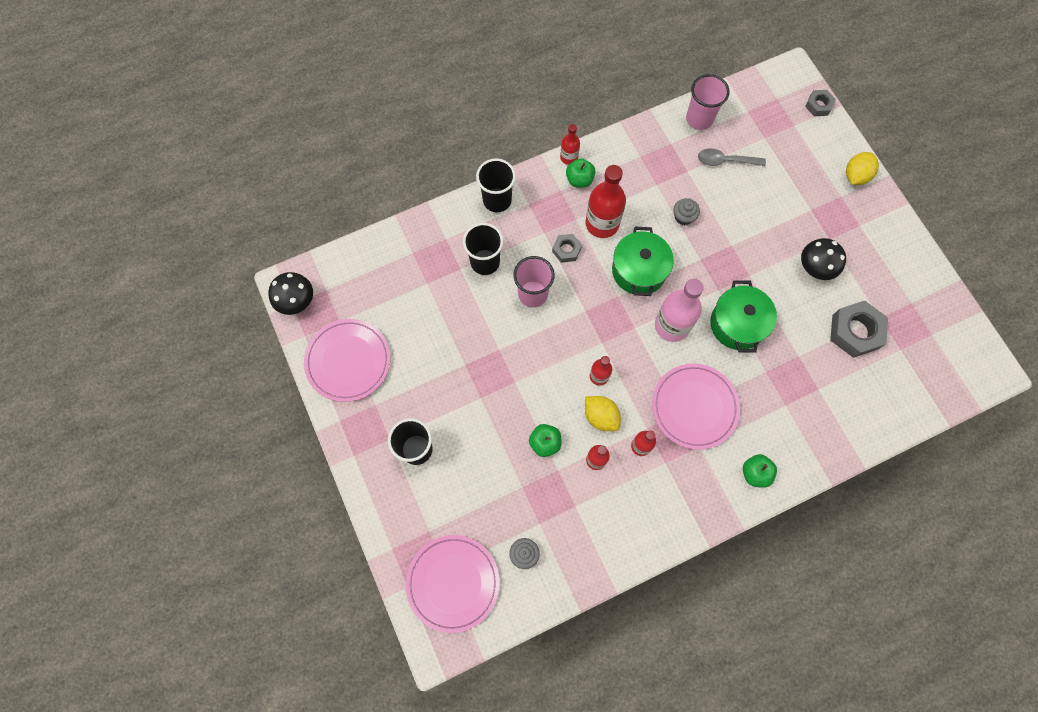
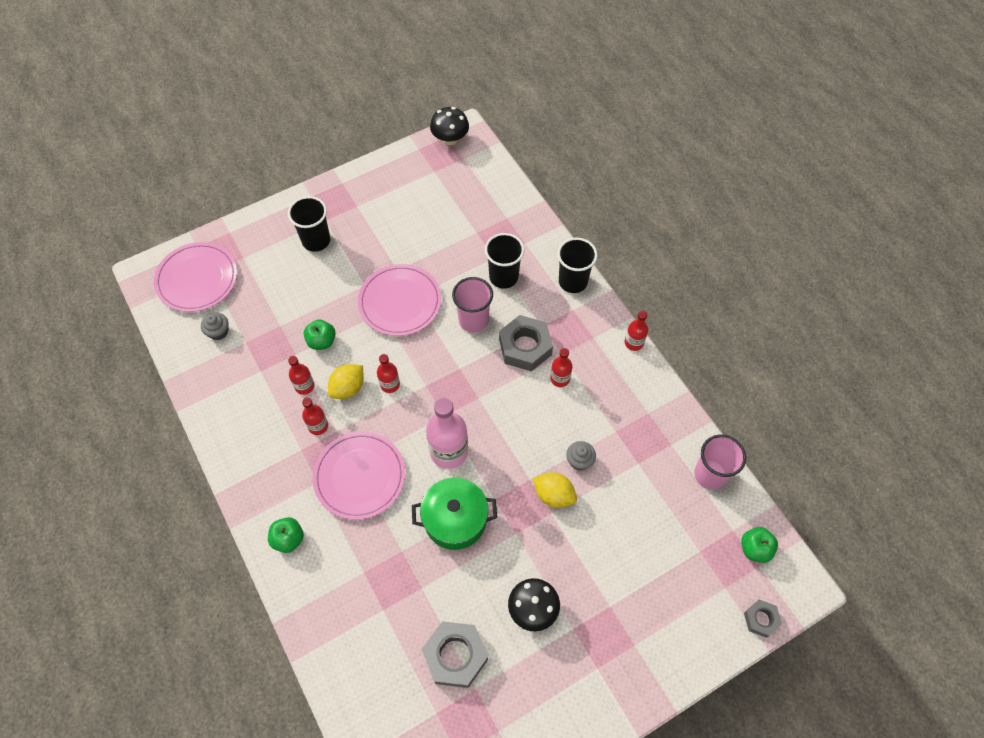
camera: 85 degrees right, 10 degrees down
pink plate [304,319,390,402] -> pink plate moved to [358,264,441,336]
grey nut [552,234,582,263] -> grey nut [499,315,553,372], size x1.81
green apple [566,158,596,188] -> green apple moved to [741,527,778,563]
red bottle [585,165,626,238] -> red bottle [550,348,572,387], size x0.54
green pot [612,227,674,296] -> none
grey spoon [698,148,766,166] -> none
yellow lemon [846,152,879,185] -> yellow lemon moved to [533,472,577,508]

